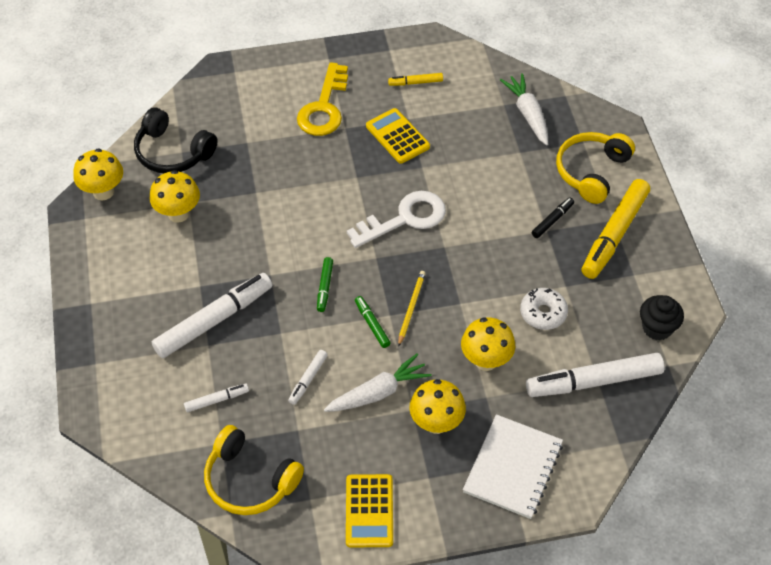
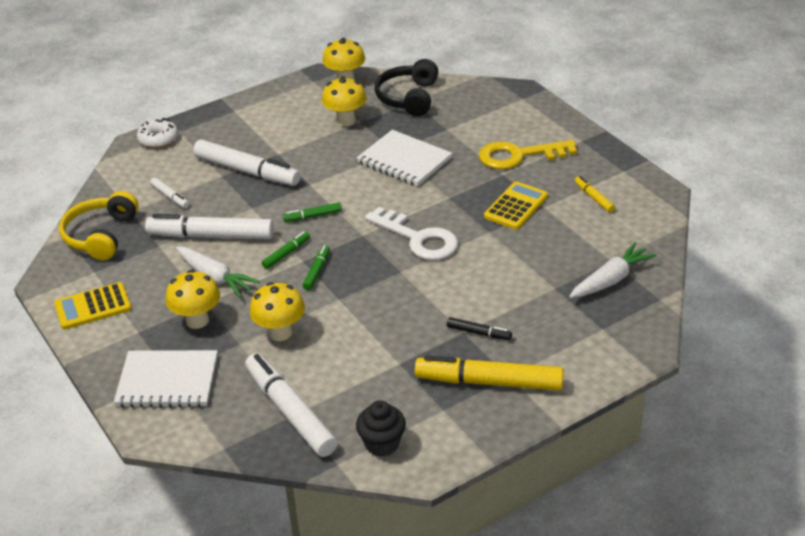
camera: 70 degrees right, 15 degrees down
white marker [288,350,328,405] -> white marker [145,214,274,239], size x2.14
yellow pencil [398,271,426,347] -> green marker [303,245,330,290]
white donut [520,288,568,330] -> white donut moved to [137,118,178,148]
yellow headphones [556,132,635,204] -> none
none -> white notebook [357,130,453,186]

